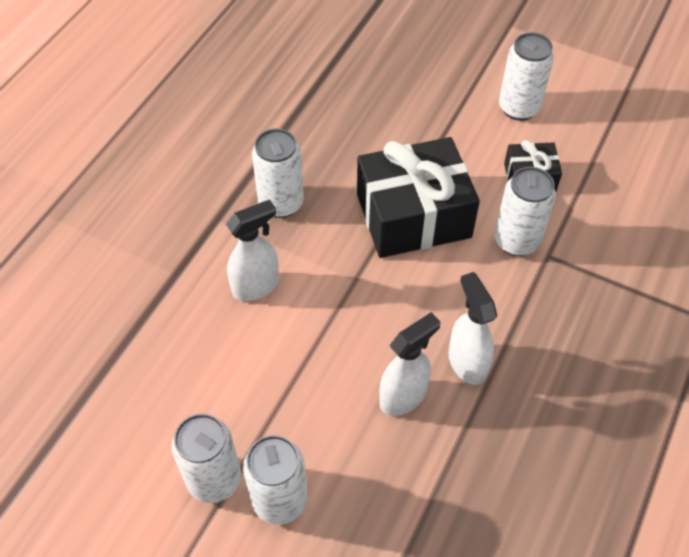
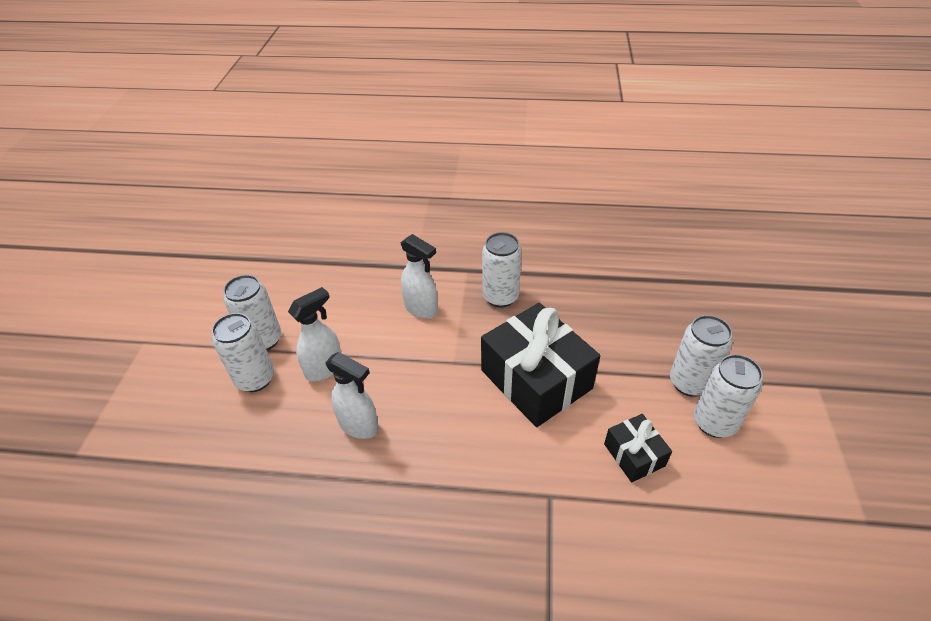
camera: 70 degrees right, 10 degrees down
white spray bottle [448,272,497,385] -> white spray bottle moved to [288,287,341,381]
white can [494,167,556,256] -> white can moved to [670,315,732,397]

